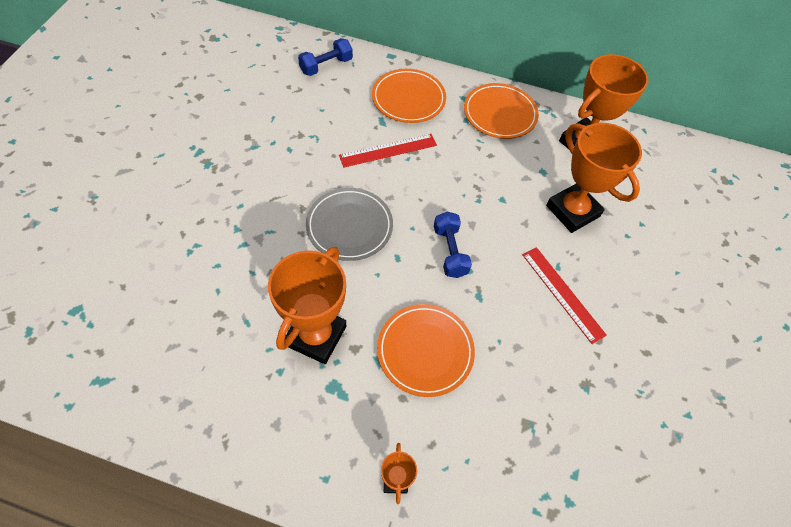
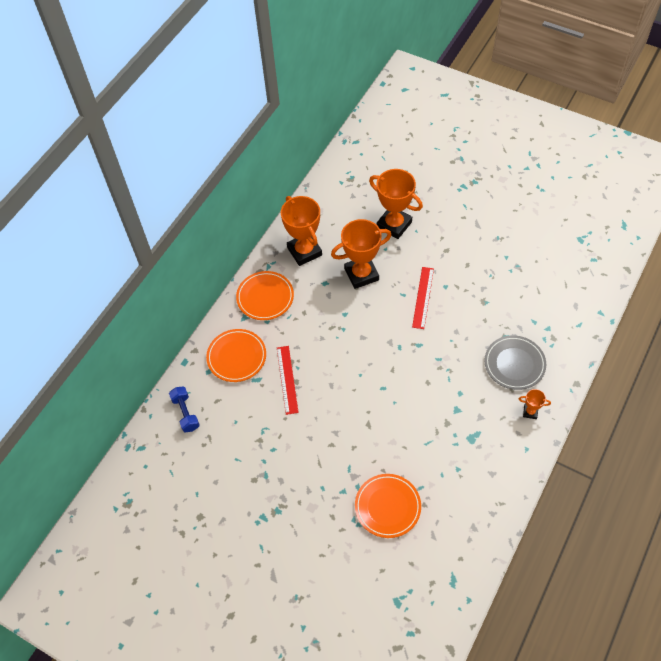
camera: 70 degrees left, 0 degrees up
orange trophy [268,247,346,364] -> orange trophy moved to [369,169,423,239]
grey plate [306,188,393,261] -> grey plate moved to [484,335,546,390]
orange plate [377,304,475,397] -> orange plate moved to [355,474,421,538]
blue dumbbell [434,212,472,278] -> none
red ruler [523,247,607,344] -> red ruler turned 60 degrees counterclockwise [412,267,434,329]

